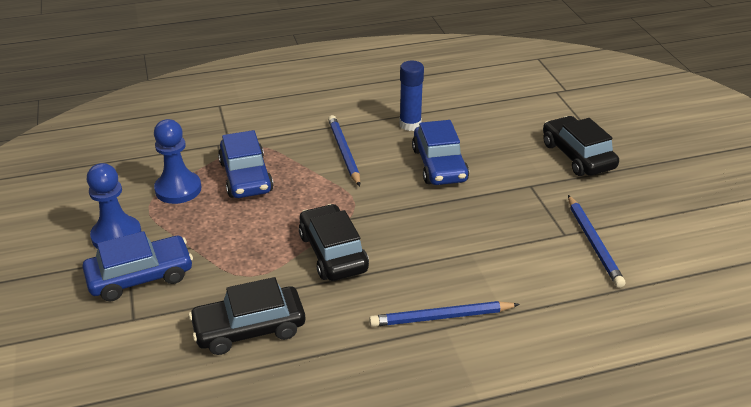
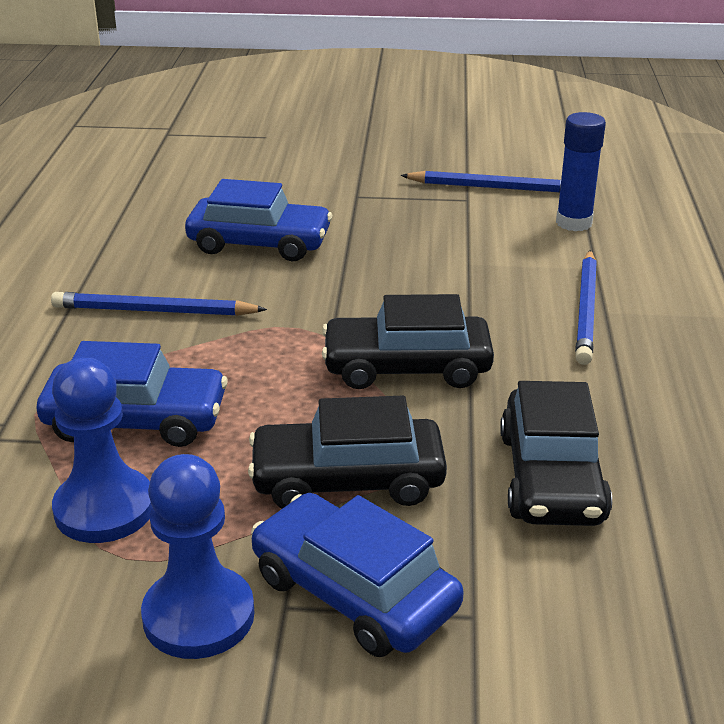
camera: 70 degrees left, 5 degrees down
blue car [82,231,193,301] -> blue car turned 45 degrees counterclockwise [251,493,463,657]
blue glue stick [399,60,424,131] -> blue glue stick moved to [556,112,606,231]
black car [543,116,619,176] -> black car moved to [248,396,447,509]

